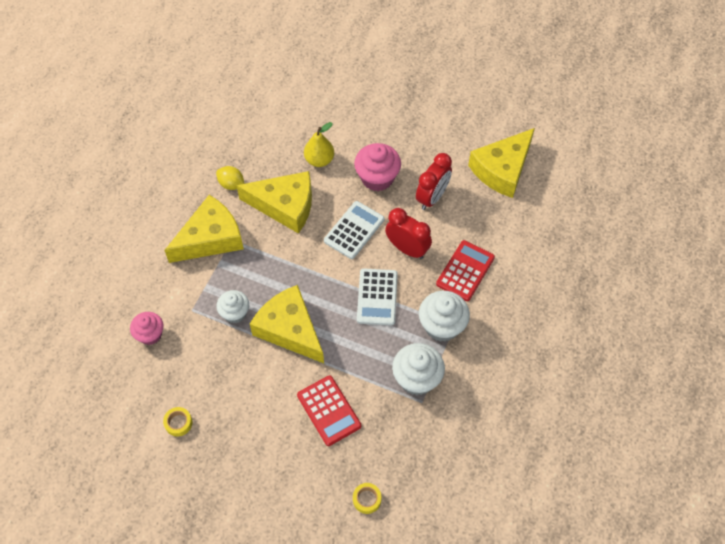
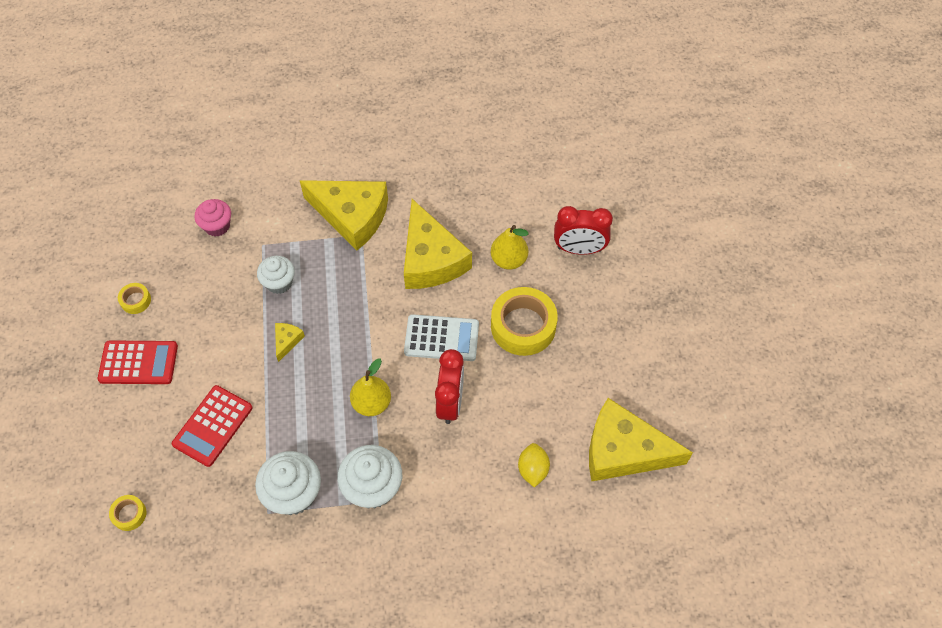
camera: 60 degrees right, 0 degrees up
yellow lemon [216,166,244,190] -> yellow lemon moved to [518,443,550,487]
yellow cheese [250,285,324,363] -> yellow cheese [275,323,305,362], size x0.41
pink cupcake [354,143,401,191] -> yellow tape [491,287,558,356]
white calculator [357,268,398,325] -> yellow pear [350,359,391,416]
red clock [416,153,452,210] -> red clock moved to [554,206,613,255]
red calculator [436,240,495,301] -> red calculator moved to [98,340,178,384]

